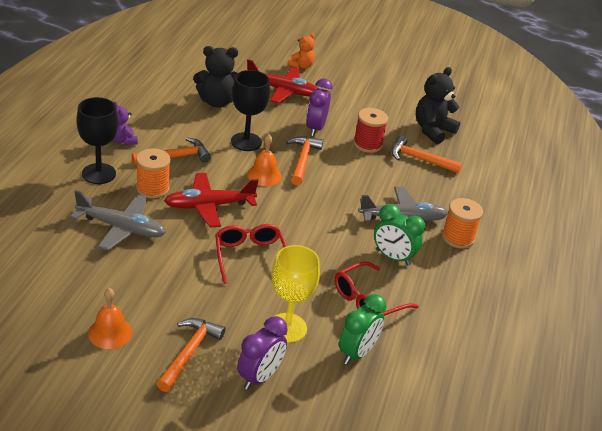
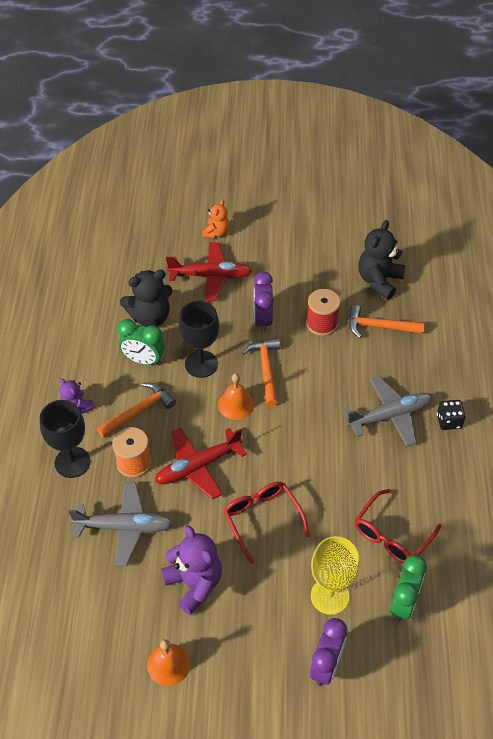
camera: 10 degrees left, 15 degrees up
orange hammer [157,318,226,392] -> none
green clock [374,204,425,266] -> green clock moved to [118,319,165,365]
orange spool [442,198,483,249] -> black dice [437,400,466,430]
none -> purple teddy bear [161,525,222,615]

